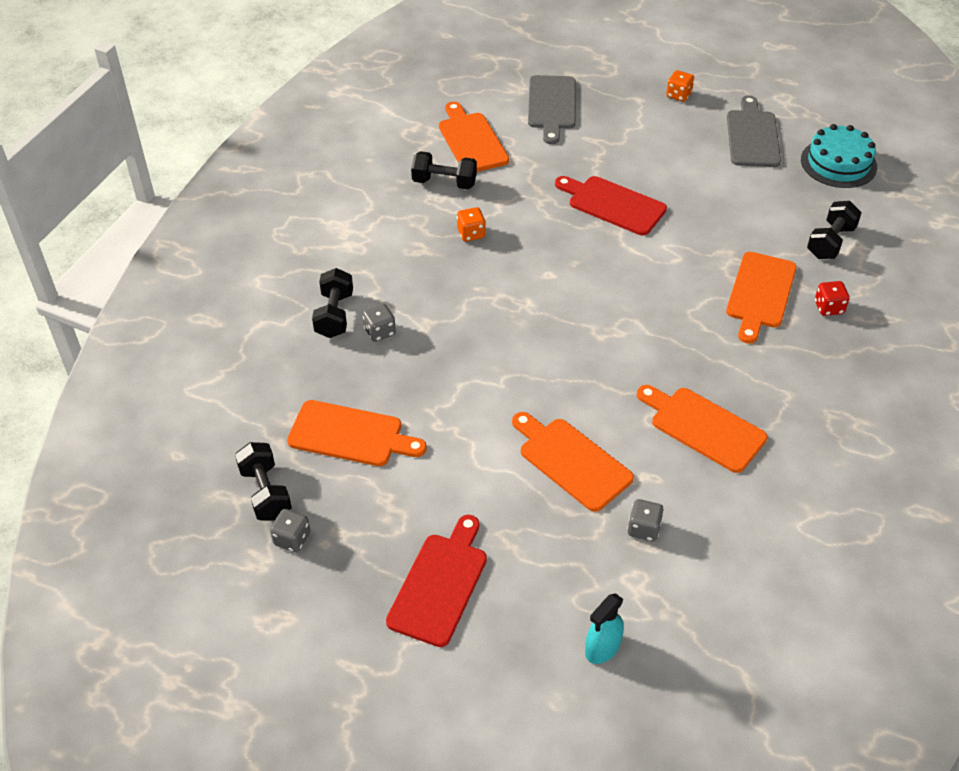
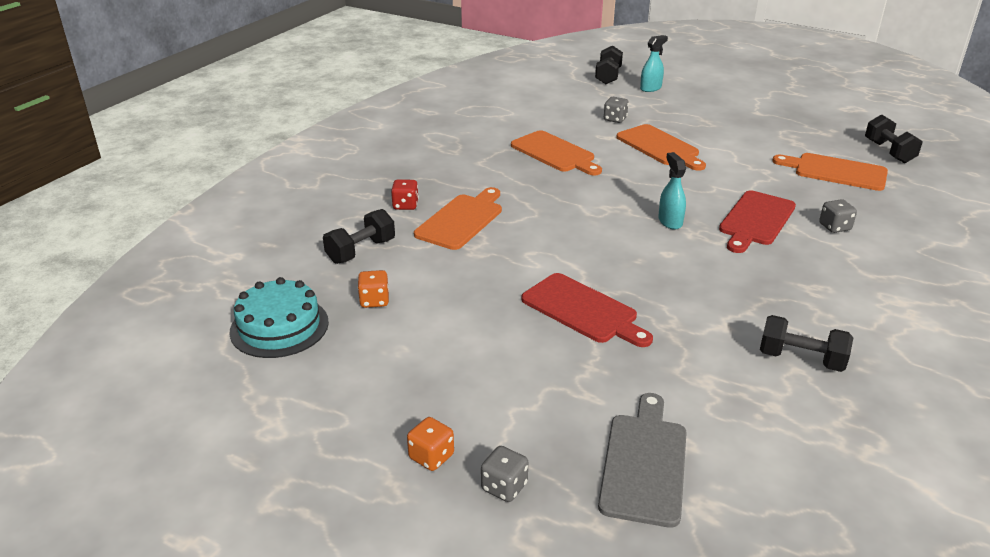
camera: 170 degrees left, 15 degrees down
grey dice [270,509,310,553] -> grey dice moved to [481,446,528,502]
black dumbbell [312,268,353,338] -> black dumbbell moved to [595,45,623,84]
red cutting board [386,515,487,647] -> red cutting board moved to [719,190,796,253]
orange cutting board [439,102,509,172] -> none
orange dice [457,207,486,241] -> orange dice moved to [357,270,389,308]
grey cutting board [727,95,781,167] -> none
none -> turquoise spray bottle [658,152,686,230]

